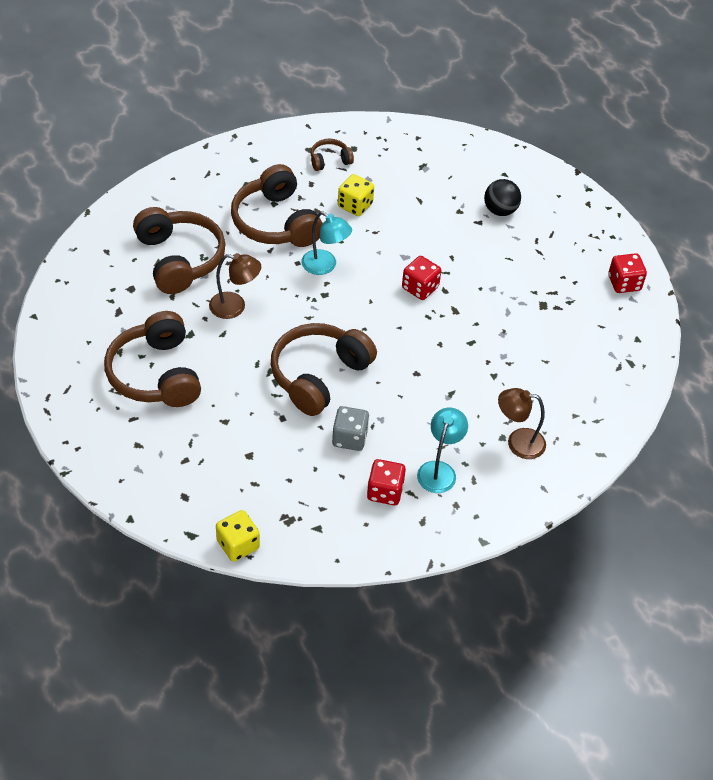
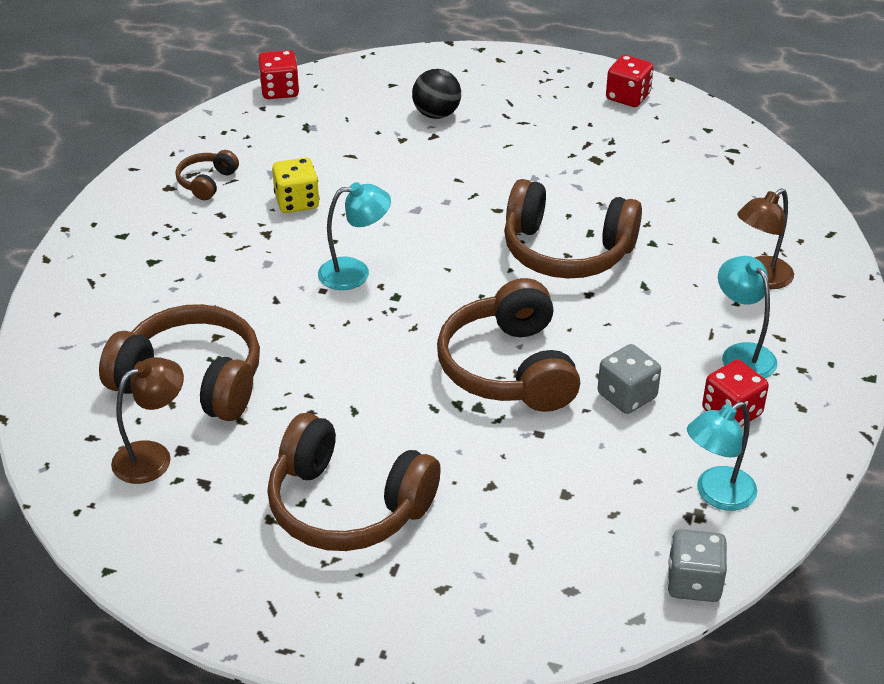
camera: 45 degrees left, 10 degrees down
brown lamp [209,253,261,319] -> brown lamp moved to [111,357,184,484]
yellow dice [216,510,260,562] -> grey dice [667,529,727,602]
brown headphones [231,164,323,247] -> brown headphones moved to [504,179,642,278]
red dice [402,256,441,300] -> red dice moved to [258,50,299,99]
none -> turquoise lamp [687,401,757,511]

